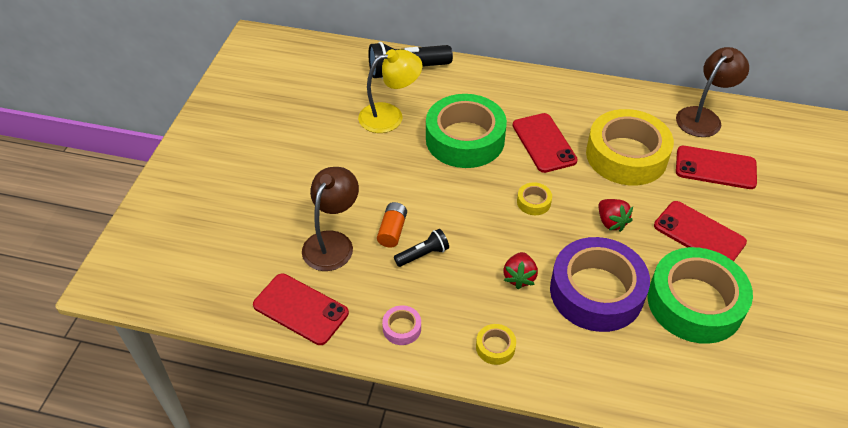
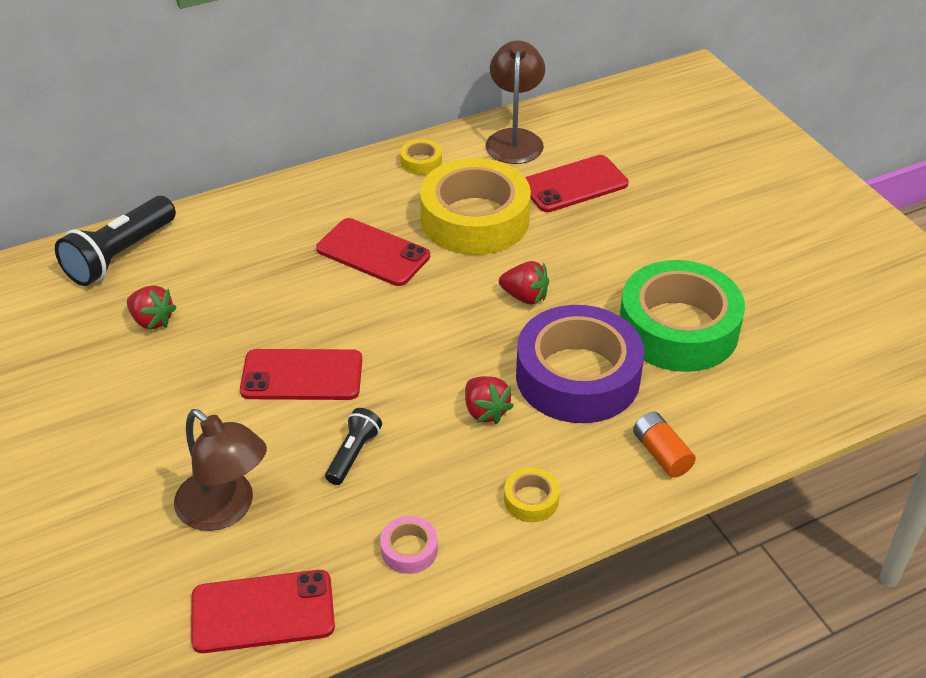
camera: 40 degrees left, 5 degrees down
brown lamp [302,167,359,271] -> brown lamp turned 150 degrees clockwise [174,409,267,531]
yellow lamp [358,49,422,133] -> red strawberry [127,285,177,330]
orange battery [377,202,407,248] -> orange battery moved to [633,412,696,478]
green tape [426,94,507,168] -> none
yellow tape [517,182,552,215] -> yellow tape moved to [400,139,442,175]
red phone [654,201,747,261] -> red phone moved to [240,349,362,400]

